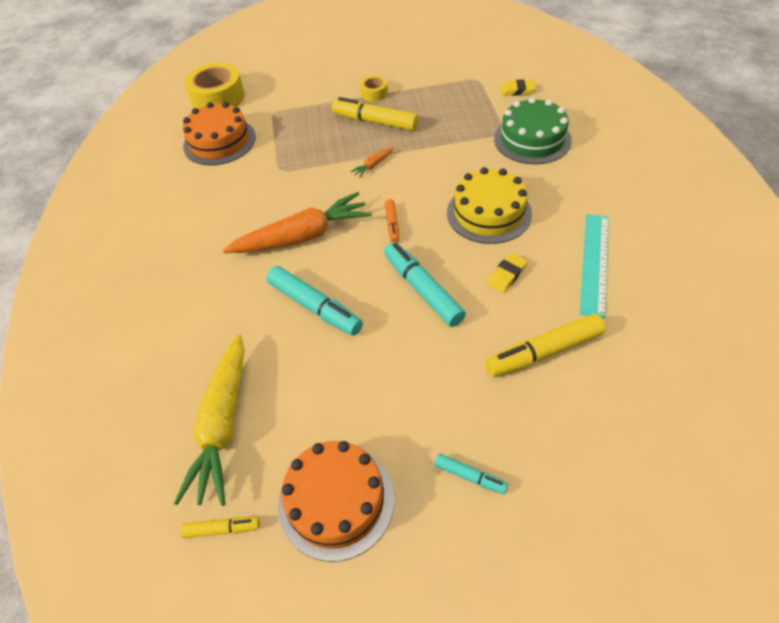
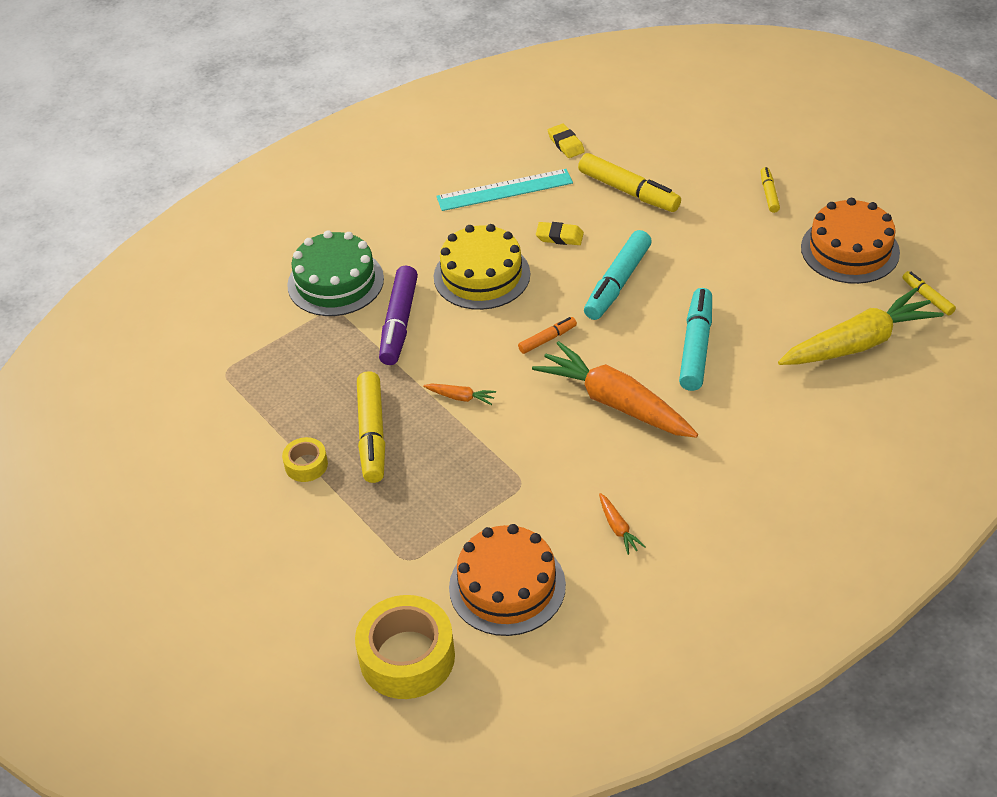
camera: 120 degrees left, 5 degrees down
turquoise marker [434,454,508,494] -> yellow marker [761,167,780,213]
yellow eraser [500,79,536,96] -> yellow eraser moved to [548,124,585,158]
none -> purple marker [379,266,418,365]
none -> orange carrot [599,493,646,555]

